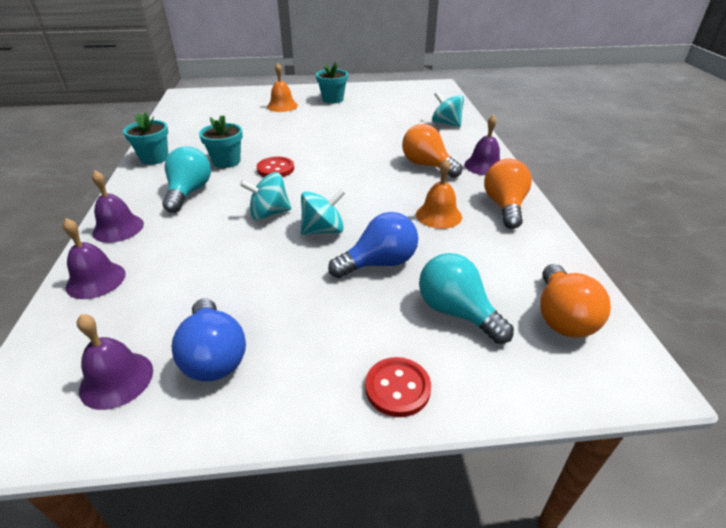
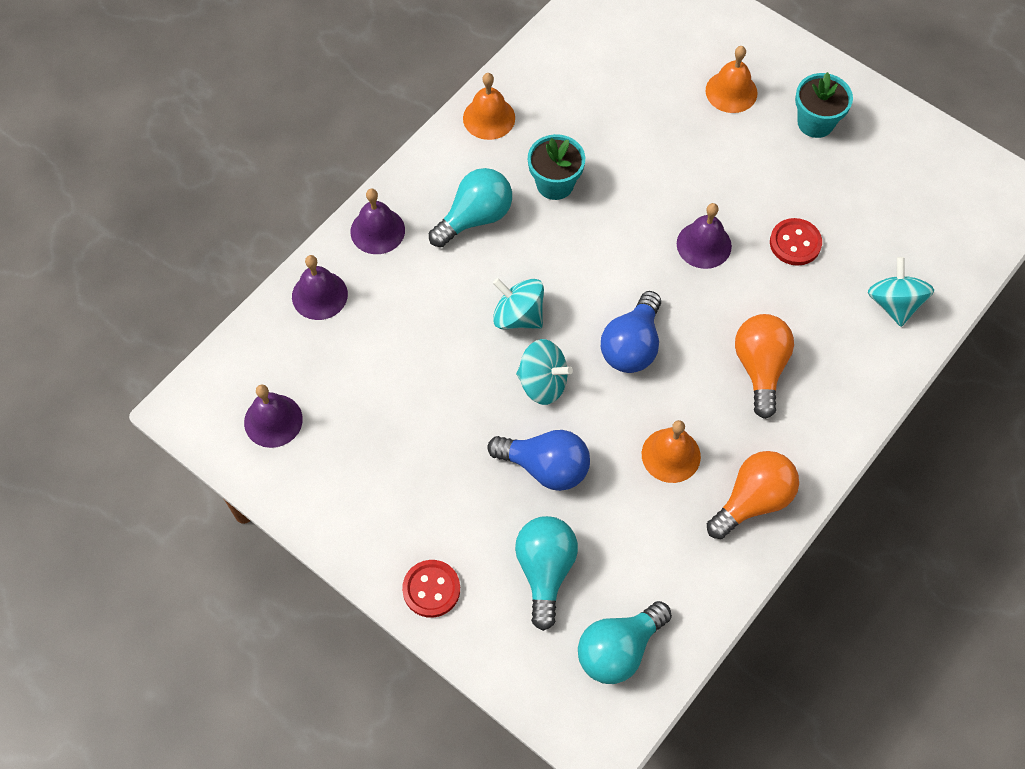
camera: 45 degrees right, 25 degrees up
turquoise flower pot [123,112,168,165] -> orange bell [463,73,515,140]
blue light bulb [172,298,246,381] -> blue light bulb moved to [601,291,661,373]
red button [257,157,294,177] -> red button moved to [770,218,822,266]
purple bell [464,114,500,175] -> purple bell moved to [677,203,732,269]
orange light bulb [540,264,611,338] -> turquoise light bulb [578,601,672,684]

